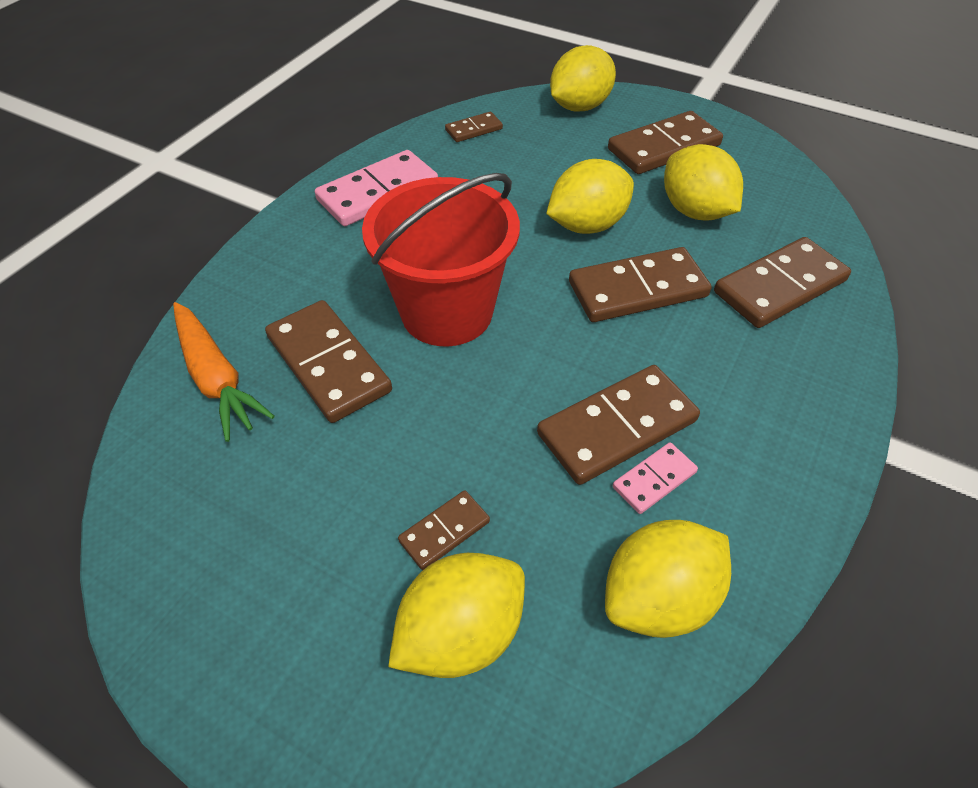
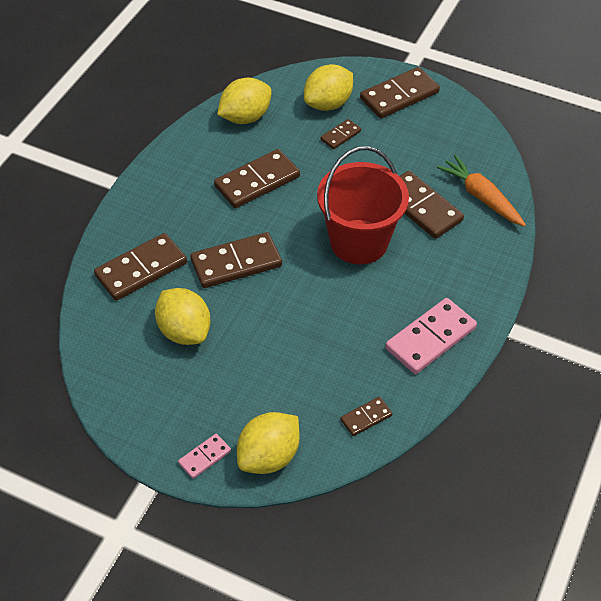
camera: 175 degrees right, 0 degrees up
yellow lemon [546,159,634,234] -> none
brown domino [608,111,723,174] -> brown domino moved to [360,67,440,118]
pink domino [613,442,698,514] -> pink domino moved to [178,434,231,479]

